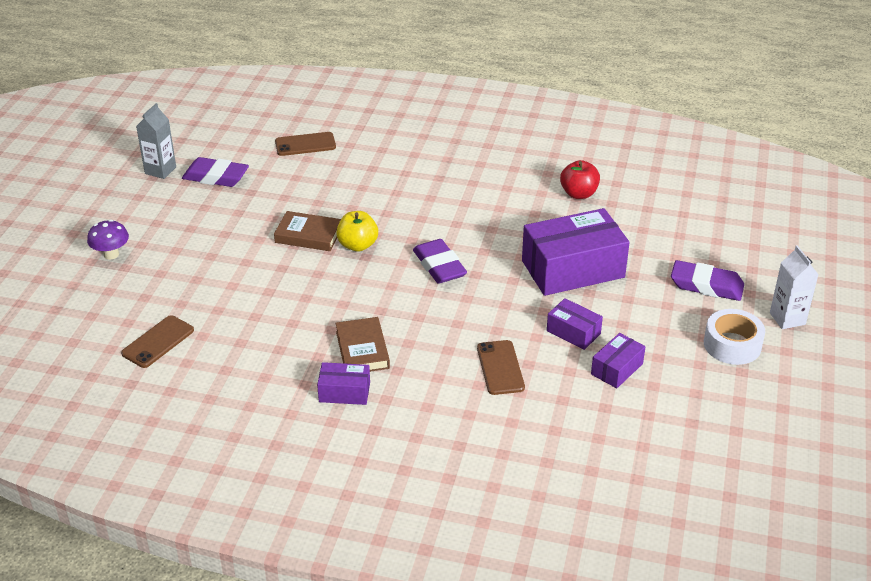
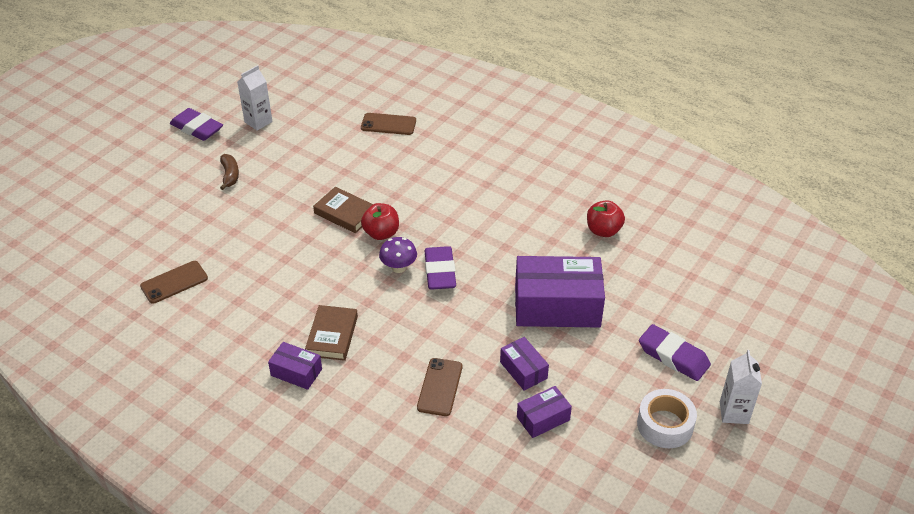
camera: 20 degrees right, 5 degrees up
purple mushroom [87,220,129,260] -> purple mushroom moved to [379,237,417,273]
grey carton [136,103,176,179] -> white carton [237,65,273,131]
purple eraser [182,157,249,187] -> purple eraser moved to [170,108,223,141]
yellow apple [336,211,378,252] -> red apple [361,203,399,240]
none -> brown banana [220,154,239,190]

